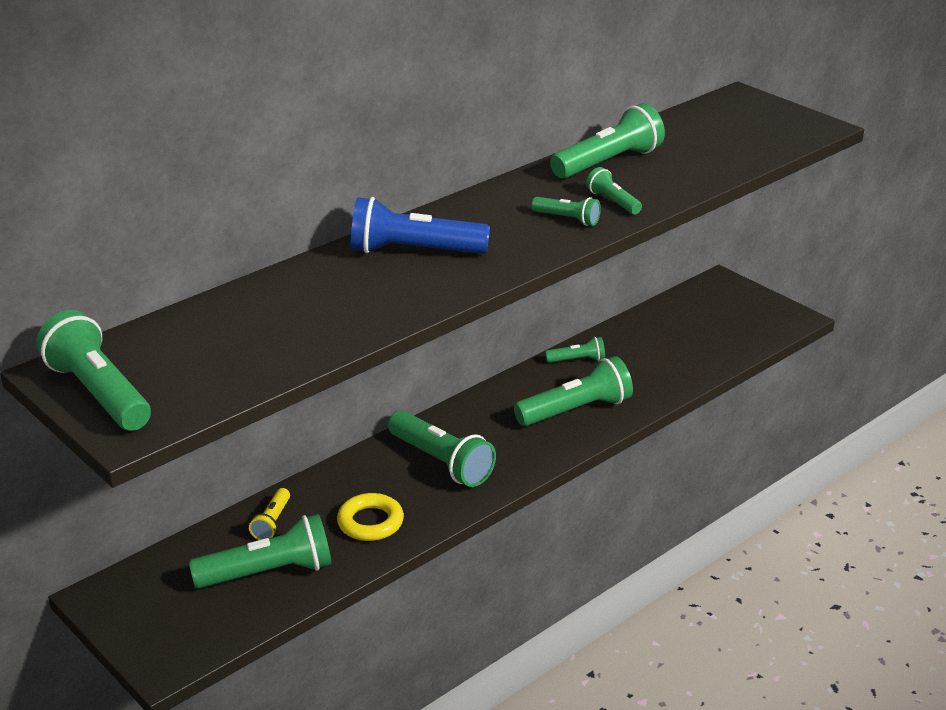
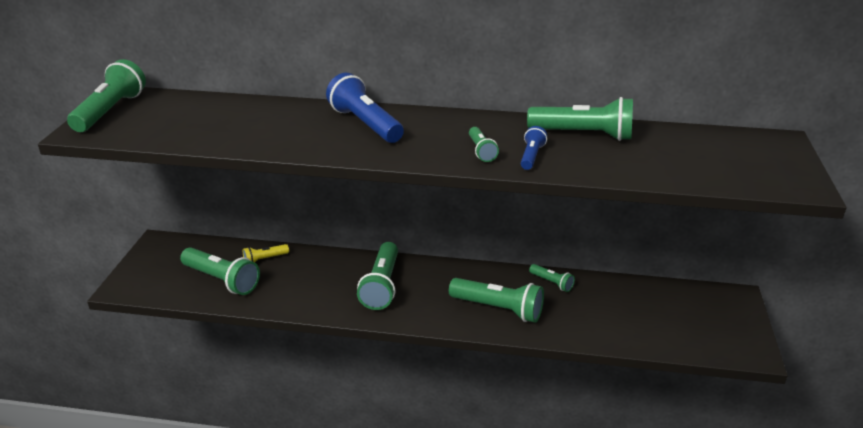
camera: 50 degrees right, 0 degrees up
yellow ring [337,493,404,541] -> none
green flashlight [586,167,642,215] -> blue flashlight [521,126,547,170]

